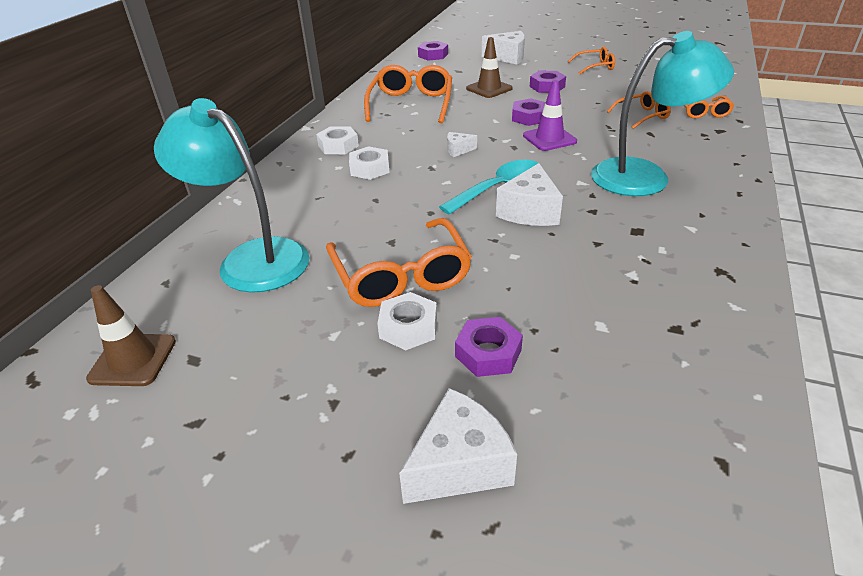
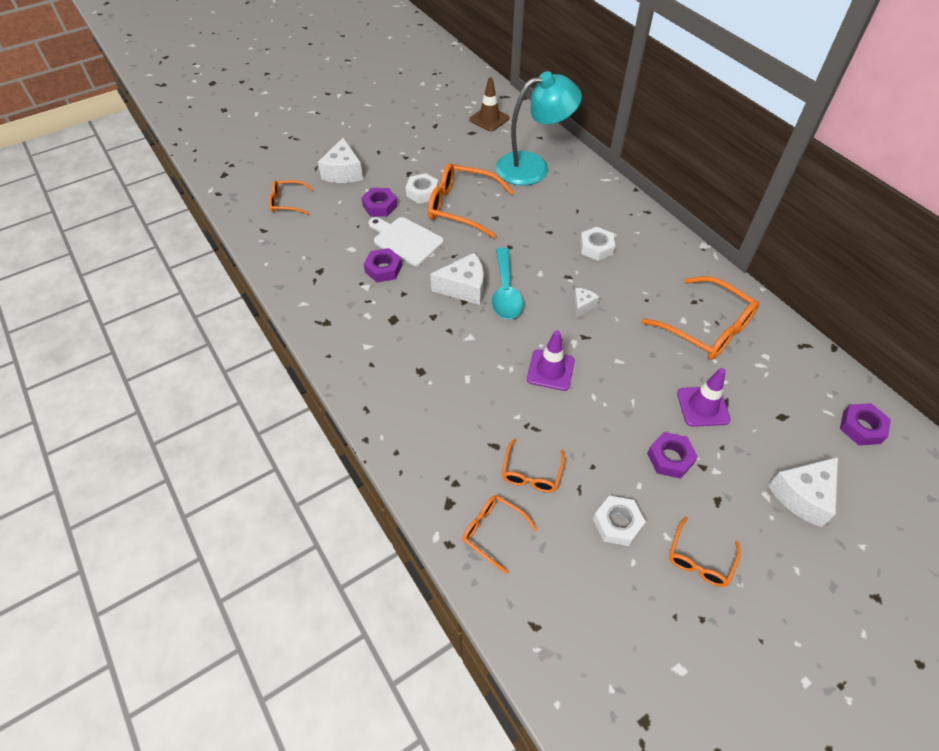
camera: 125 degrees right, 15 degrees up
white nut [316,126,359,154] -> white nut moved to [593,496,646,546]
brown traffic cone [466,37,513,98] -> purple traffic cone [677,368,731,427]
white cheese [496,163,563,226] -> white cheese turned 120 degrees clockwise [430,253,484,305]
purple nut [512,98,545,126] -> purple nut moved to [364,248,402,282]
turquoise lamp [591,31,734,196] -> none
none -> orange glasses [269,180,313,215]
none -> white cutting board [368,217,444,266]

